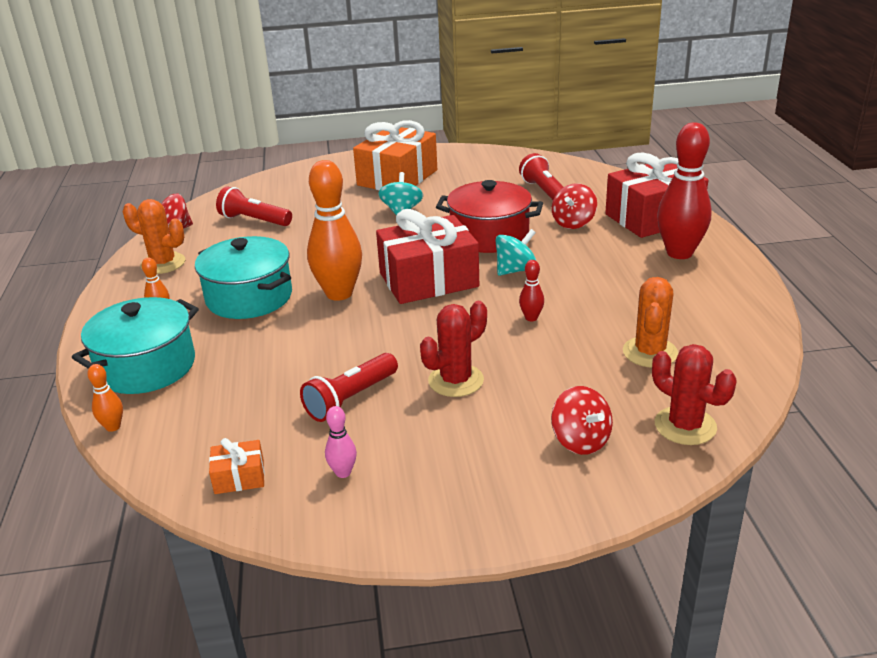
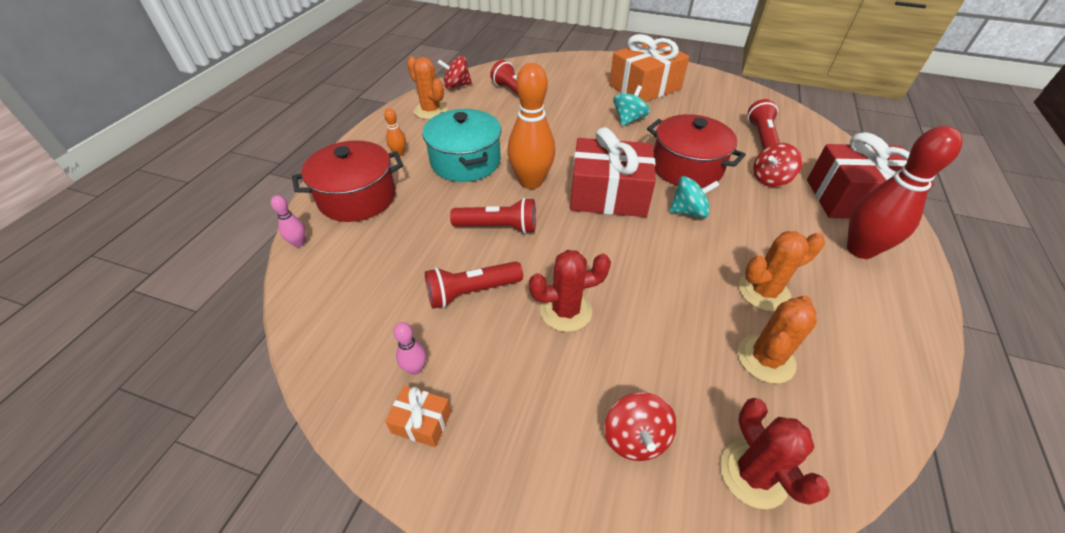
camera: 25 degrees right, 15 degrees up
turquoise pot [72,297,199,394] -> red pot [292,140,403,222]
orange bowling pin [87,364,123,432] -> pink bowling pin [271,195,306,247]
orange gift [209,438,265,494] -> orange gift moved to [385,386,451,447]
red bowling pin [519,260,544,321] -> none
none -> red flashlight [450,198,536,234]
none -> orange cactus [739,231,825,311]

